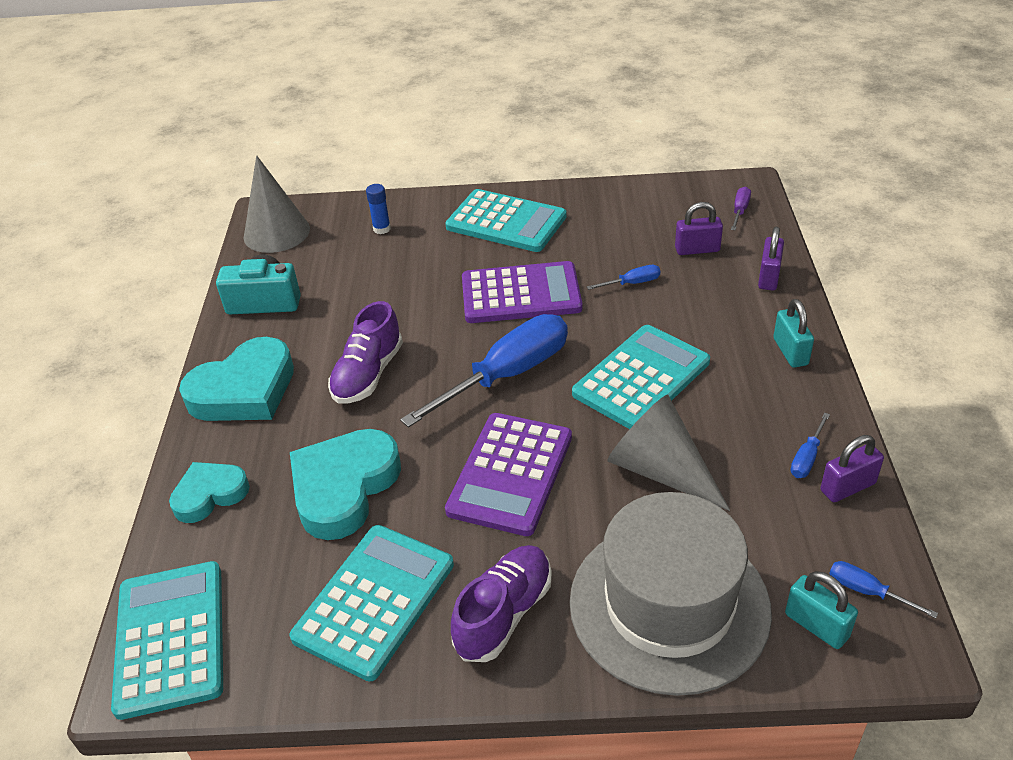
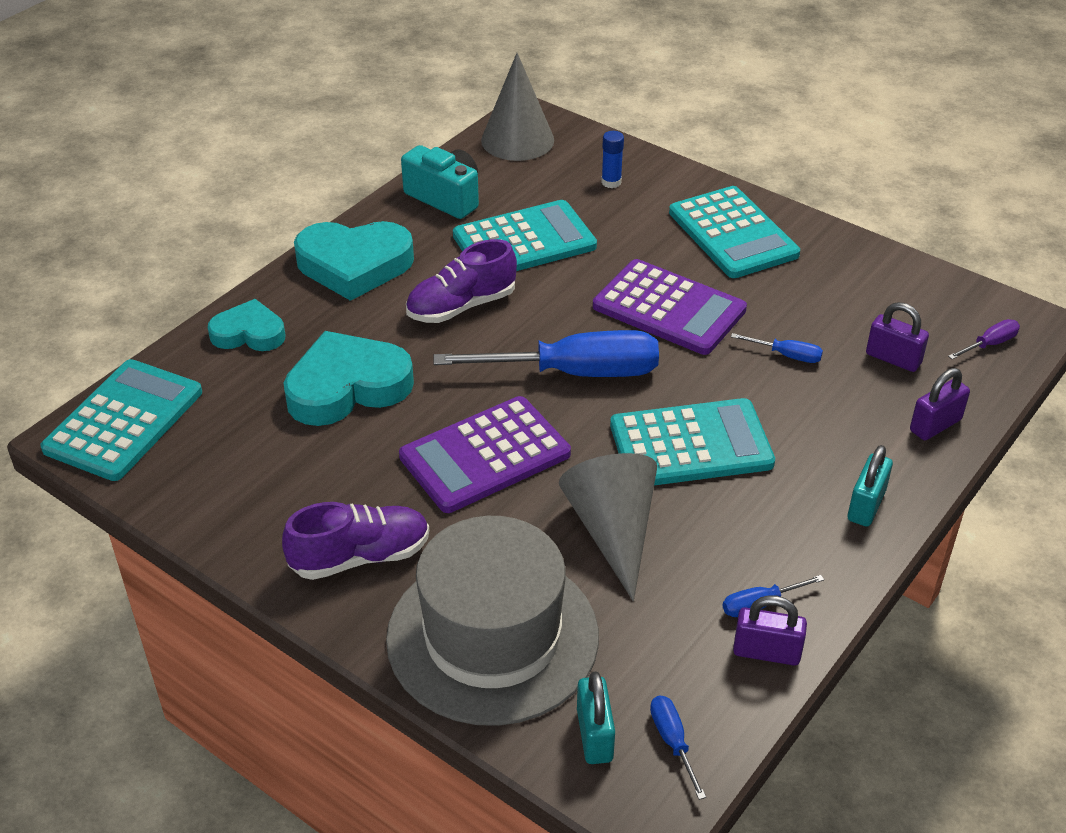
camera: 35 degrees right, 0 degrees up
turquoise calculator [290,525,454,681] -> turquoise calculator moved to [453,200,597,271]

